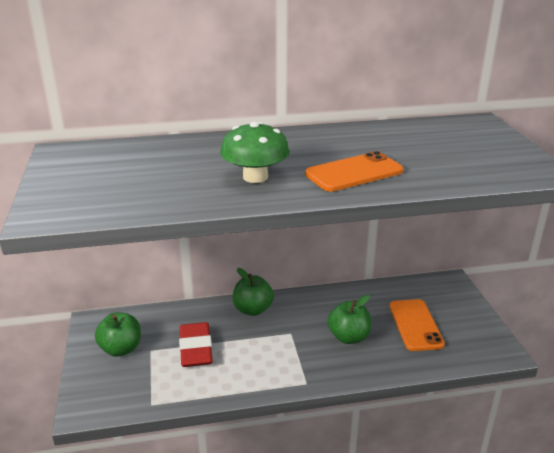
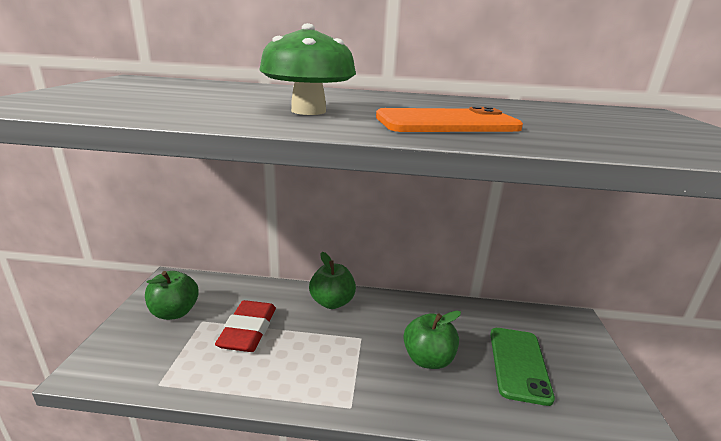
camera: 15 degrees right, 5 degrees down
orange phone [389,299,445,351] -> green phone [490,328,555,406]

